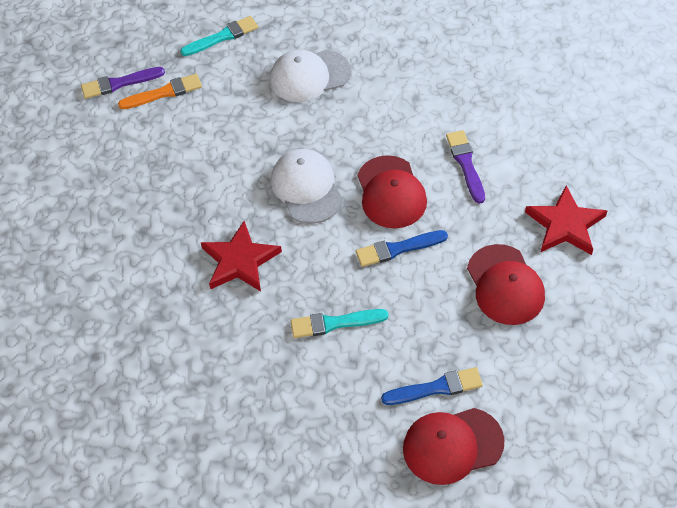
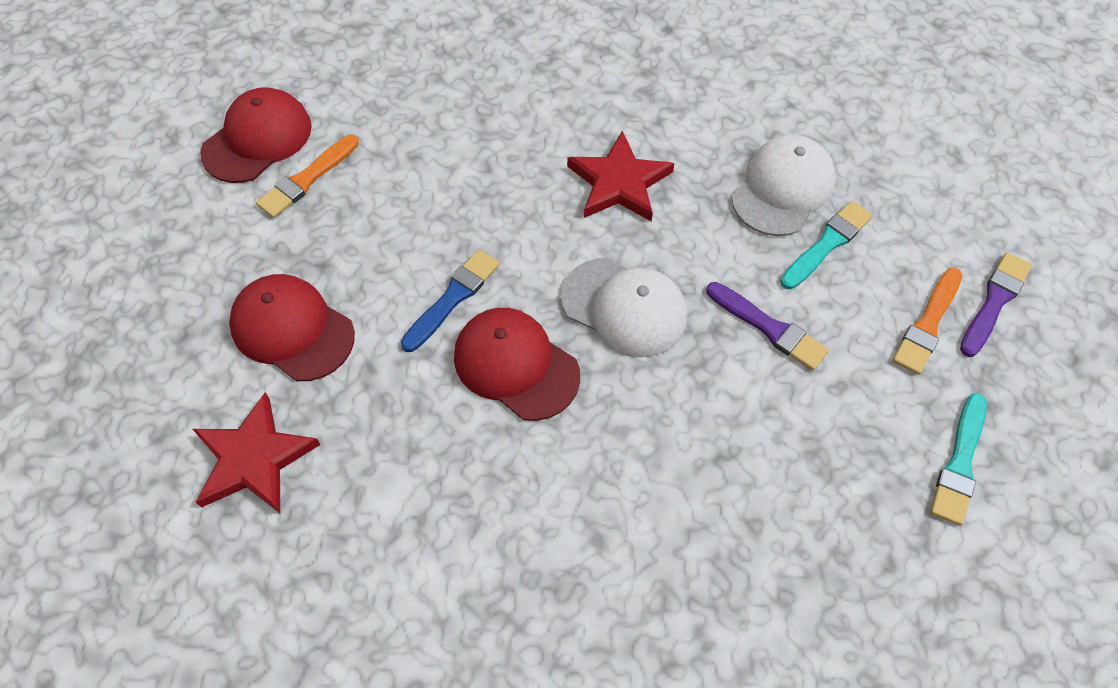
camera: 140 degrees right, 5 degrees up
white cap [270,50,351,102] -> white cap moved to [731,135,836,236]
turquoise brush [291,309,388,338] -> turquoise brush moved to [780,201,873,289]
blue brush [381,367,483,405] -> orange brush [256,135,359,218]
purple brush [446,130,485,204] -> purple brush moved to [706,282,829,370]

